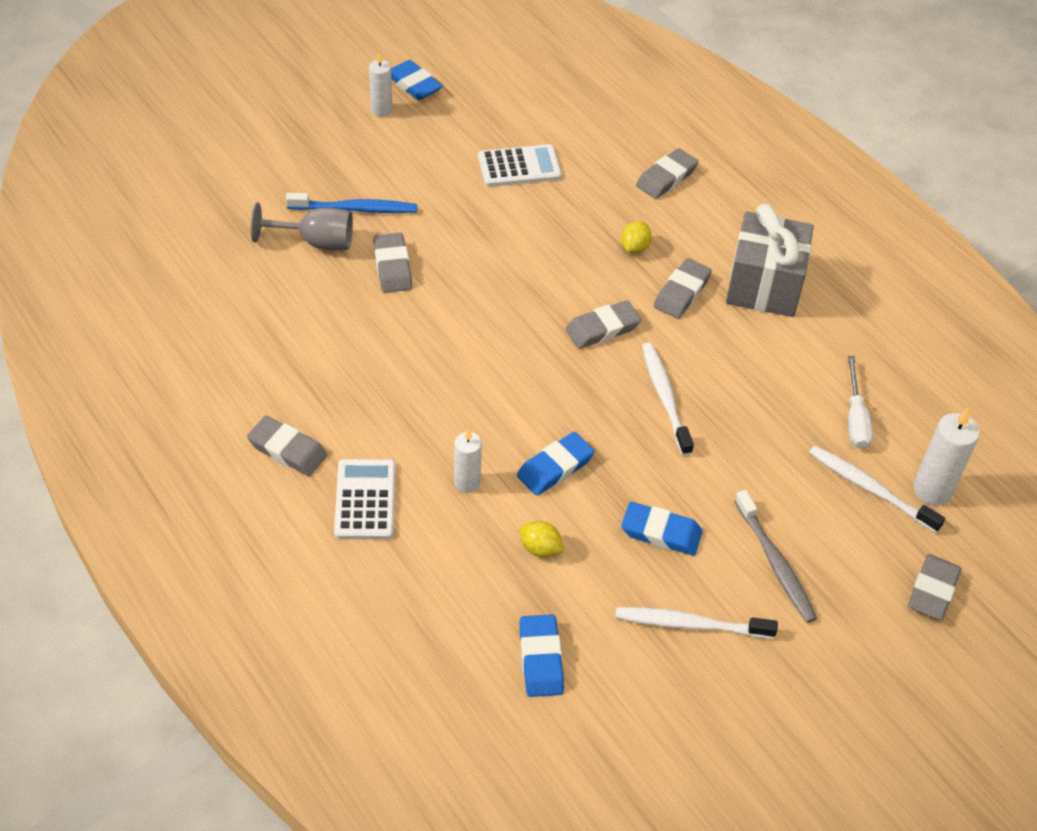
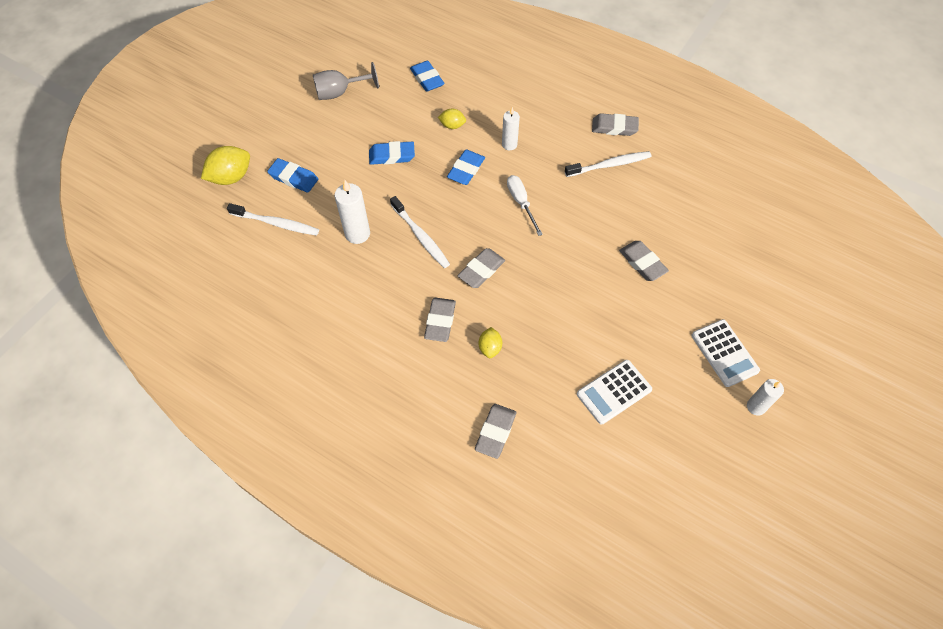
camera: 160 degrees right, 10 degrees up
grey goblet [251,202,353,250] -> grey goblet moved to [313,62,379,100]
blue toothbrush [286,193,417,213] -> none
white calculator [334,459,396,539] -> white calculator moved to [692,319,760,387]
blue eraser [391,60,443,100] -> blue eraser moved to [267,158,318,193]
white toothbrush [615,607,778,639] -> white toothbrush moved to [565,151,651,177]
grey gift [726,204,814,317] -> none
grey toothbrush [734,490,817,623] -> none
white screwdriver [848,356,873,449] -> white screwdriver moved to [507,175,543,236]
grey eraser [908,554,961,620] -> yellow lemon [201,146,250,185]
white candle [913,407,980,505] -> white candle moved to [335,180,370,244]

